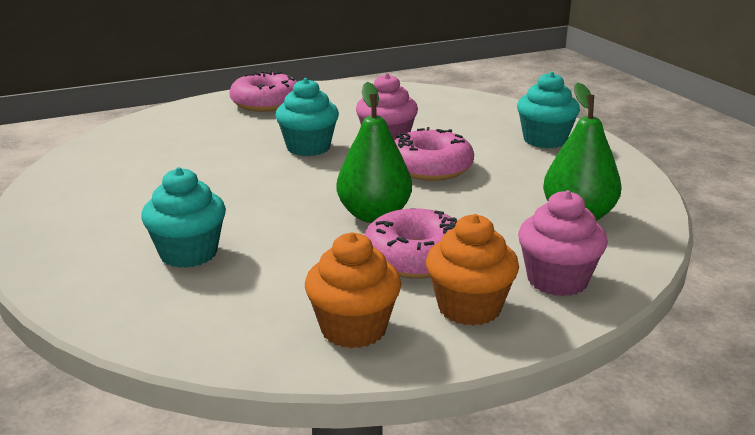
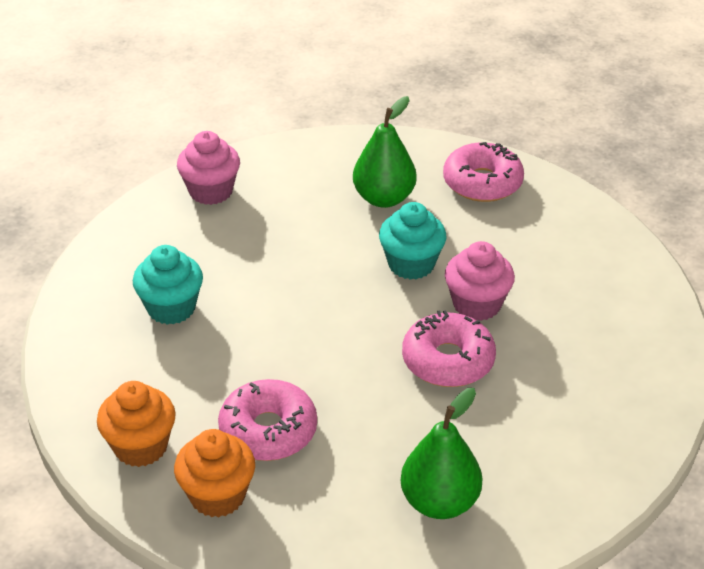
camera: 55 degrees right, 15 degrees up
green pear [336,82,412,223] -> green pear moved to [353,96,417,208]
turquoise cupcake [517,72,580,148] -> none
pink cupcake [518,190,608,296] -> pink cupcake moved to [177,131,240,205]

